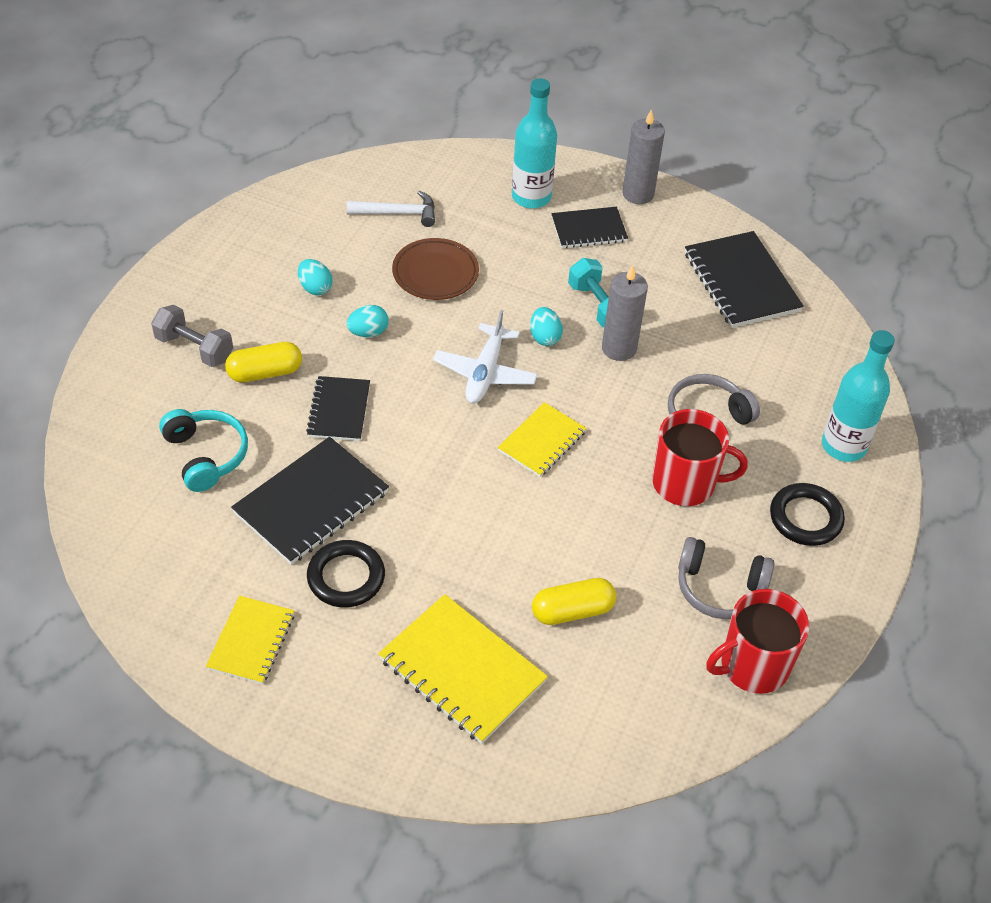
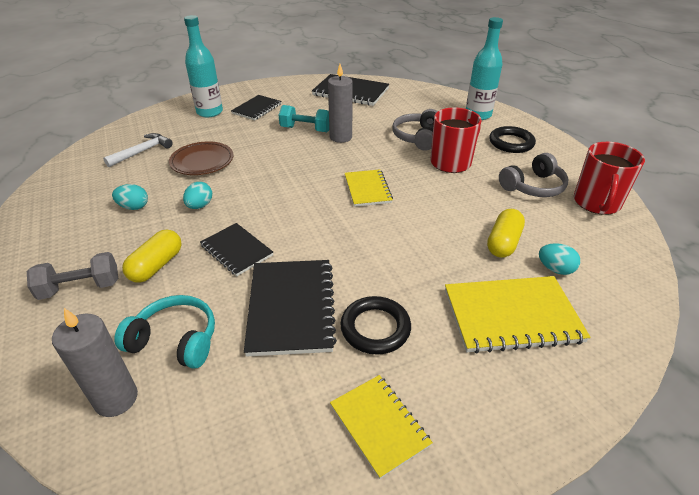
camera: 45 degrees left, 10 degrees down
white plane [433,310,538,404] -> none
turquoise egg [530,307,563,346] -> turquoise egg moved to [539,243,580,275]
grey candle [622,110,665,204] -> grey candle moved to [52,308,138,417]

